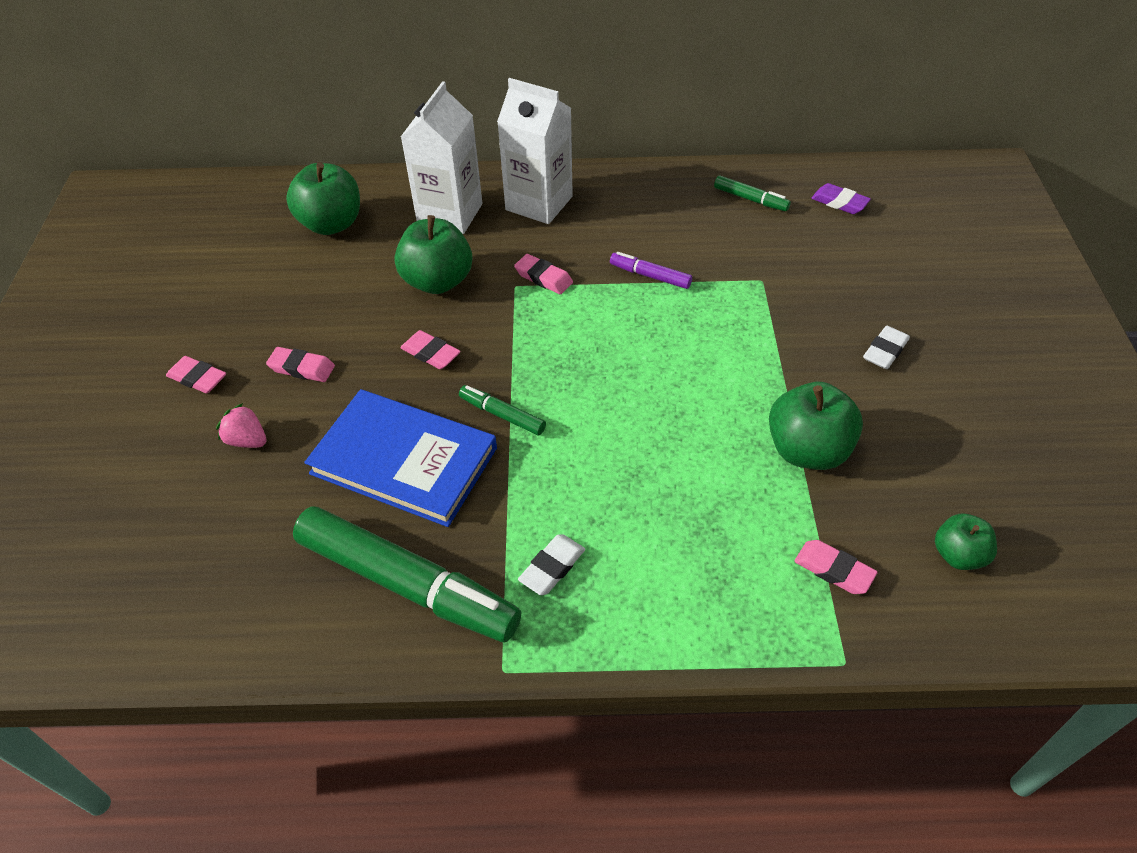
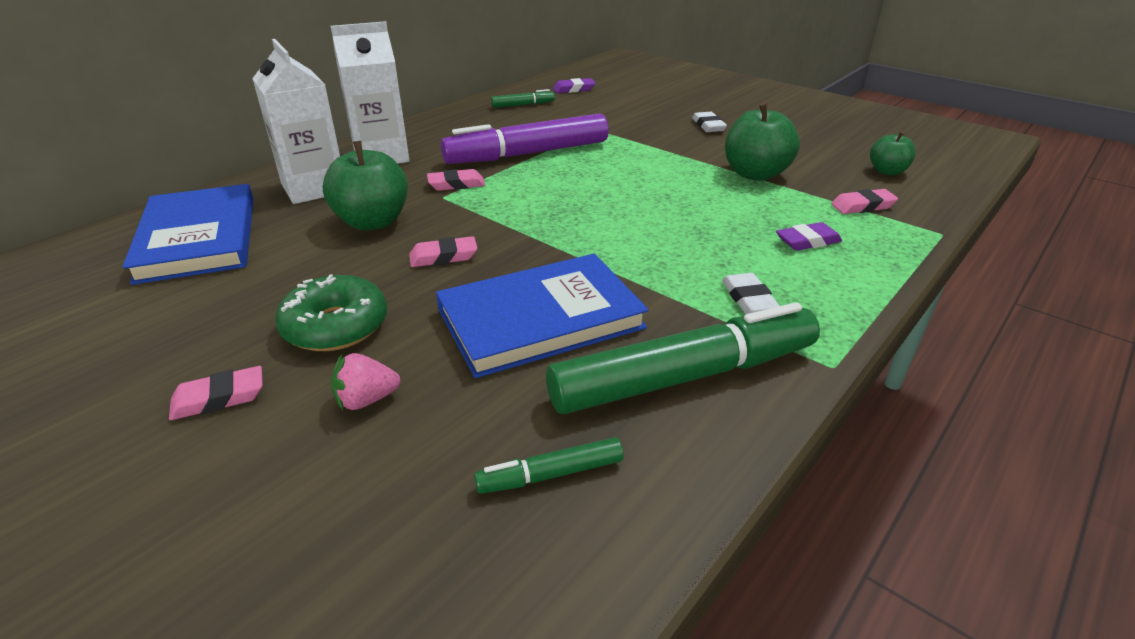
camera: 50 degrees left, 15 degrees down
pink eraser [266,347,335,382] -> green donut [275,274,387,351]
green apple [286,162,360,235] -> blue book [123,184,254,285]
green marker [459,385,546,435] -> green marker moved to [474,437,624,494]
purple marker [610,252,692,289] -> purple marker [441,113,609,164], size x2.24
none -> purple eraser [776,222,842,251]

